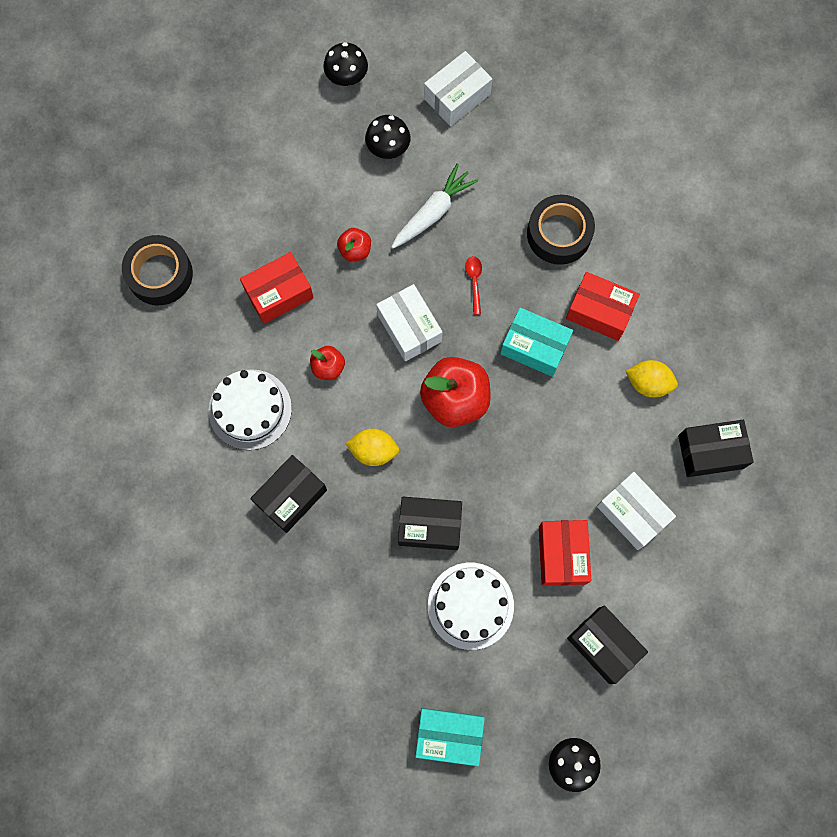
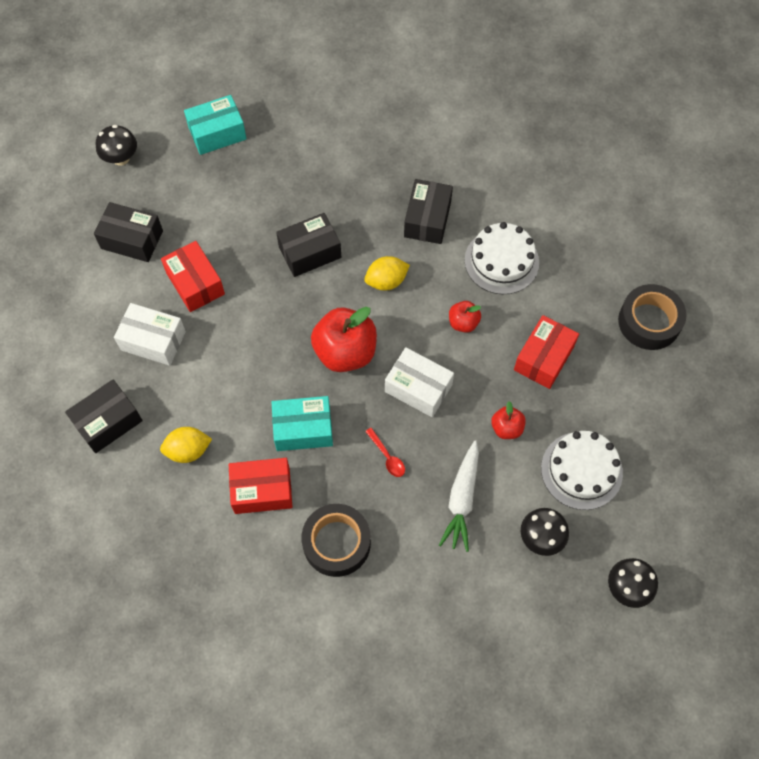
camera: 150 degrees right, 10 degrees down
white box [424,51,492,126] -> none
white cake [428,563,514,650] -> white cake moved to [541,431,623,510]

